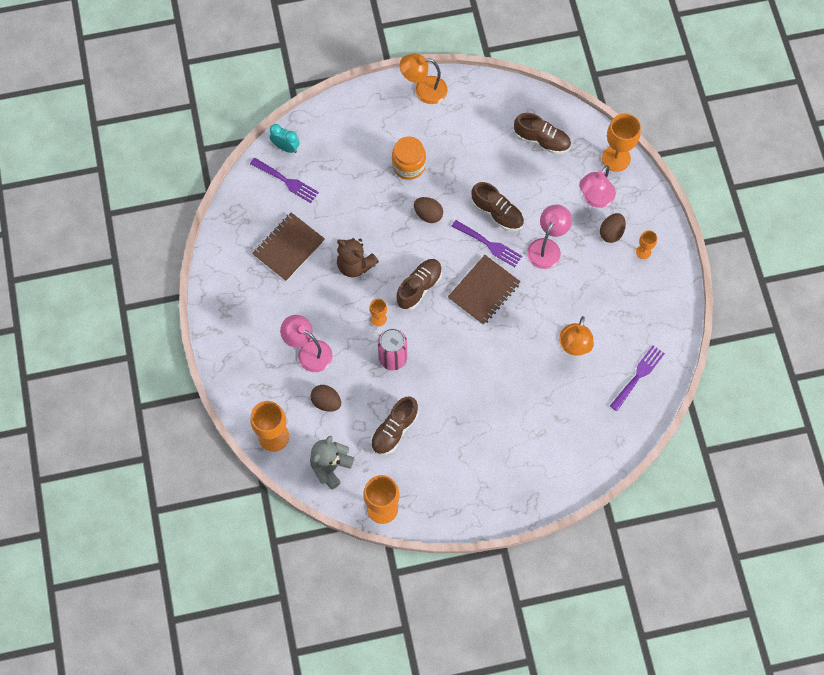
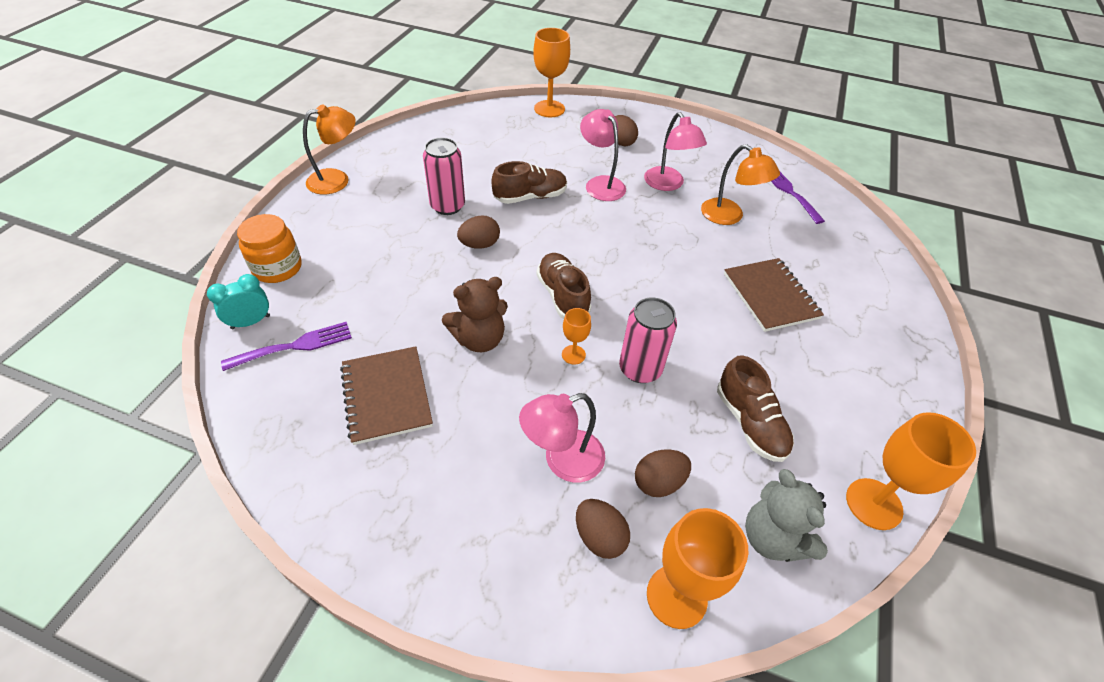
camera: 60 degrees left, 20 degrees down
orange jar [392,136,426,180] -> orange jar moved to [237,214,302,283]
orange lamp [400,54,448,104] -> orange lamp turned 150 degrees counterclockwise [303,104,356,195]
brown notebook [448,255,521,325] -> brown notebook moved to [724,258,824,332]
purple fork [451,220,522,267] -> none
brown shoe [514,113,571,154] -> none
pink lamp [579,165,616,208] -> pink lamp moved to [644,112,707,191]
orange goblet [636,230,657,259] -> none
none -> pink can [423,138,465,215]
none -> brown egg [576,499,630,559]

